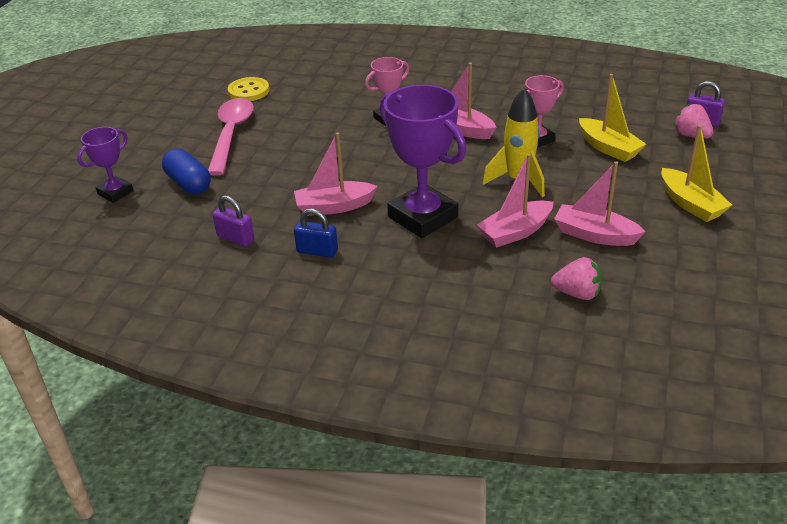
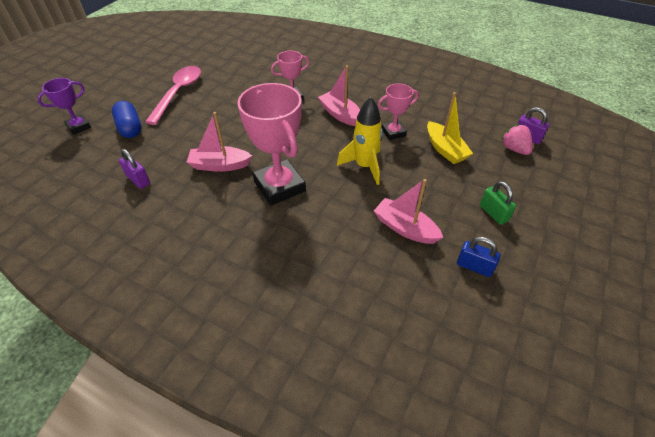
camera: 10 degrees right, 10 degrees up
yellow button [228,77,269,101] -> none
blue padlock [294,208,338,258] -> blue padlock moved to [457,237,501,277]
purple trophy [380,85,466,238] -> pink trophy [237,83,306,206]
pink boat [477,154,553,248] -> none
pink strawberry [551,257,602,300] -> none
yellow boat [662,125,732,222] -> green padlock [480,181,516,225]

